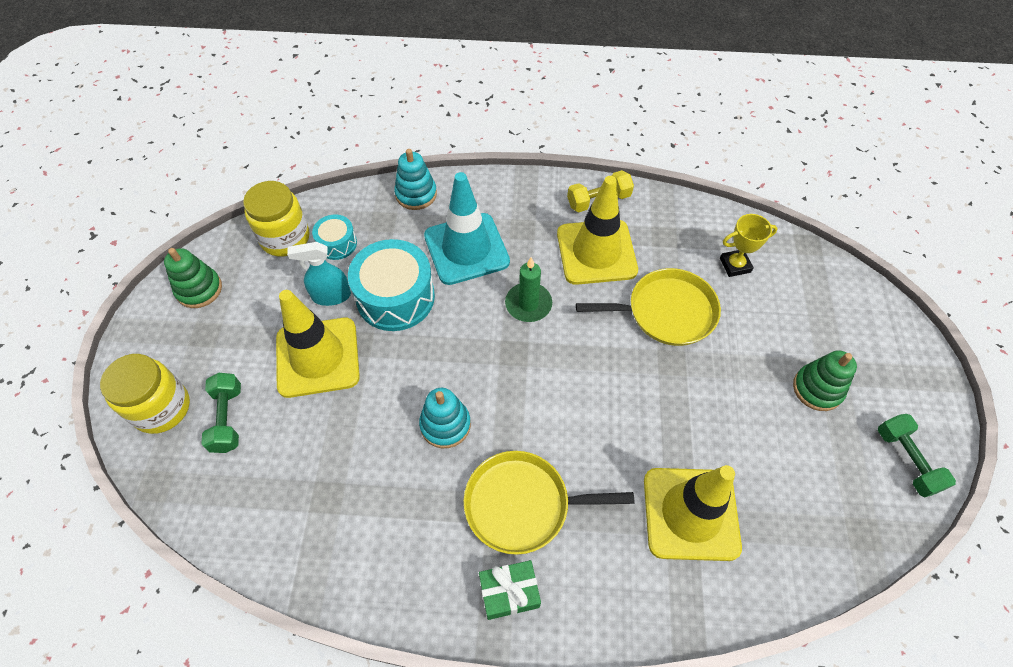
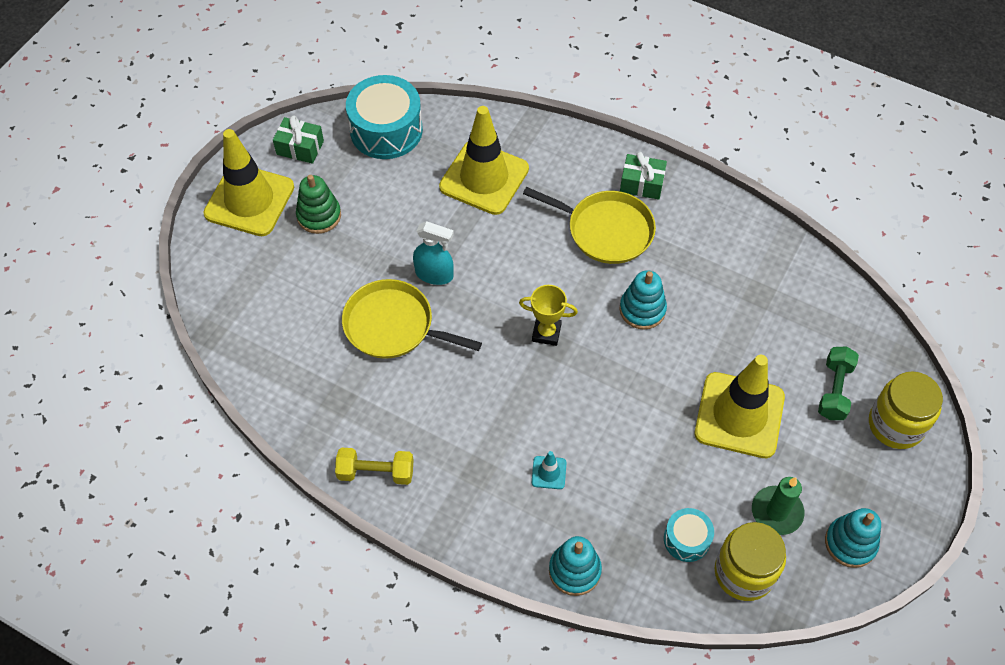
camera: 155 degrees left, 0 degrees up
green stacking toy [164,248,222,308] -> turquoise stacking toy [825,508,881,568]
turquoise spray bottle [287,242,351,306] -> turquoise spray bottle moved to [413,221,454,285]
turquoise drum [348,239,435,331] -> turquoise drum moved to [346,75,423,159]
turquoise traffic cone [424,172,510,285] -> turquoise traffic cone [532,451,566,489], size x0.40
green candle [505,257,552,322] -> green candle moved to [752,477,805,535]
yellow traffic cone [557,176,638,285] -> yellow traffic cone moved to [203,129,294,236]
yellow trophy [720,214,778,277] -> yellow trophy moved to [519,285,578,346]
green dumbbell [878,414,956,497] -> green gift [273,115,324,164]

